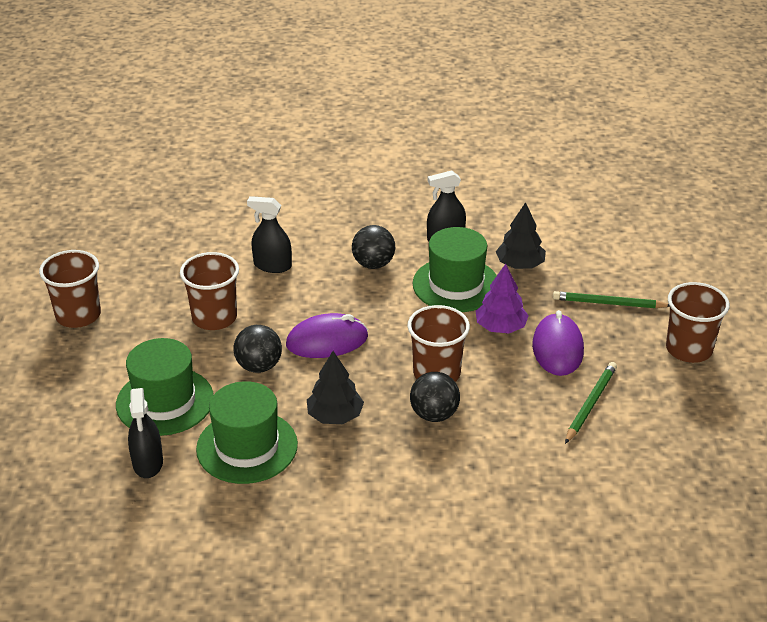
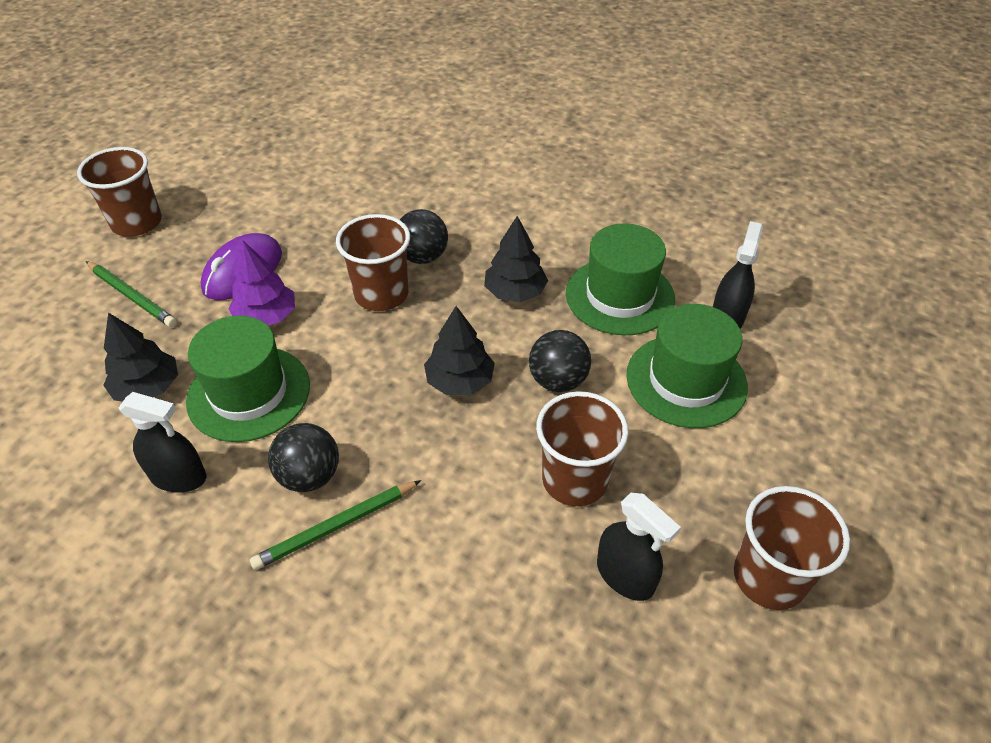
camera: 150 degrees left, 10 degrees up
black spray bottle [247,196,292,273] -> black spray bottle moved to [597,493,681,601]
purple mouse [286,313,368,358] -> black tree [424,306,495,395]
green pencil [565,362,617,444] -> green pencil moved to [250,480,421,570]

